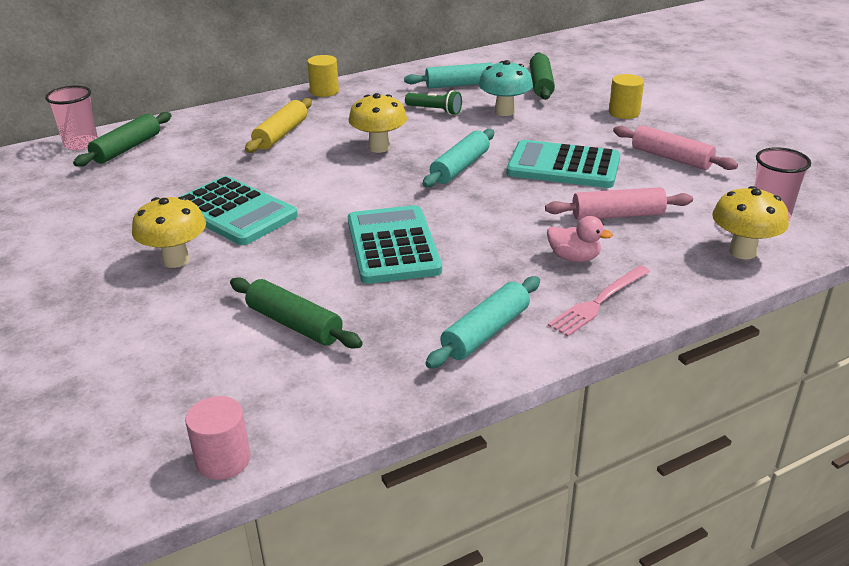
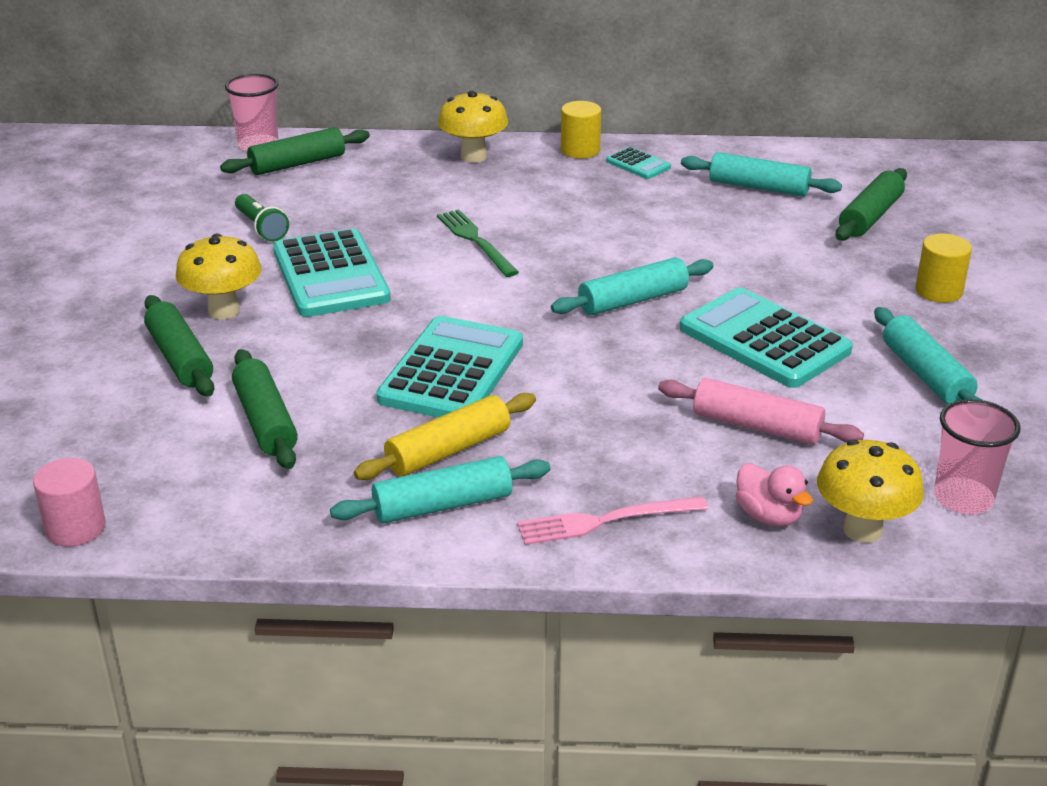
camera: 30 degrees right, 0 degrees up
yellow rolling pin [245,98,312,153] -> yellow rolling pin moved to [354,393,536,480]
yellow mushroom [349,93,407,153] -> yellow mushroom moved to [438,91,508,163]
green flashlight [405,90,462,115] -> green flashlight moved to [235,194,289,242]
turquoise mushroom [479,60,533,116] -> none
pink duck [547,216,613,262] -> pink duck moved to [736,463,813,527]
pink rolling pin [613,125,738,170] -> turquoise rolling pin [874,307,982,405]
none -> green rolling pin [144,295,214,397]
none -> green fork [437,209,519,277]
none -> turquoise calculator [606,147,671,179]

